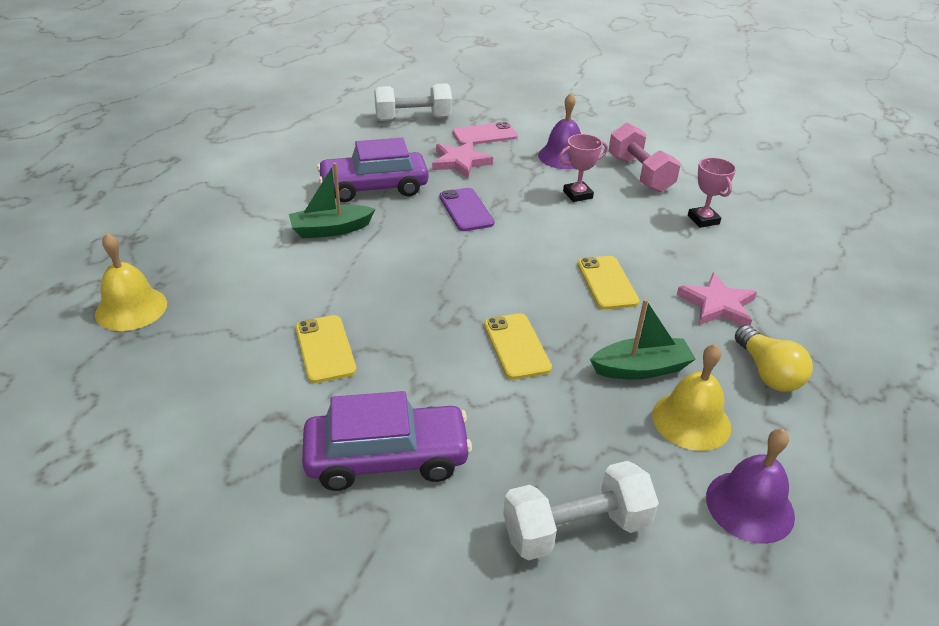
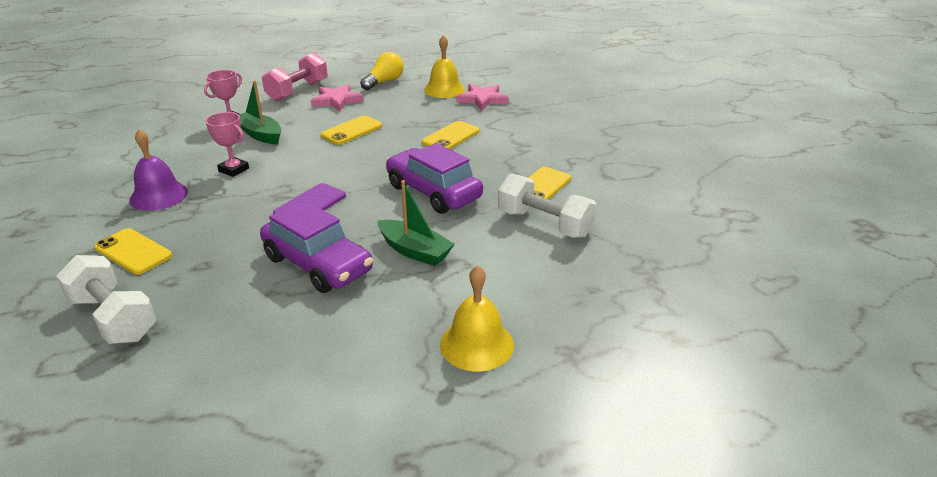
camera: 125 degrees left, 5 degrees down
yellow bell [95,233,167,331] -> yellow bell moved to [440,265,514,372]
purple car [302,391,472,491] -> purple car moved to [386,143,483,214]
pink star [432,141,493,178] -> pink star moved to [457,84,509,111]
pink phone [452,122,518,145] -> yellow phone [94,228,172,275]
white dumbbell [503,461,659,560] -> white dumbbell moved to [498,173,597,238]
green boat [590,299,696,380] -> green boat moved to [239,81,281,144]
pink dumbbell [608,122,681,193] -> pink dumbbell moved to [262,52,328,101]
purple bell [706,429,795,544] -> none

